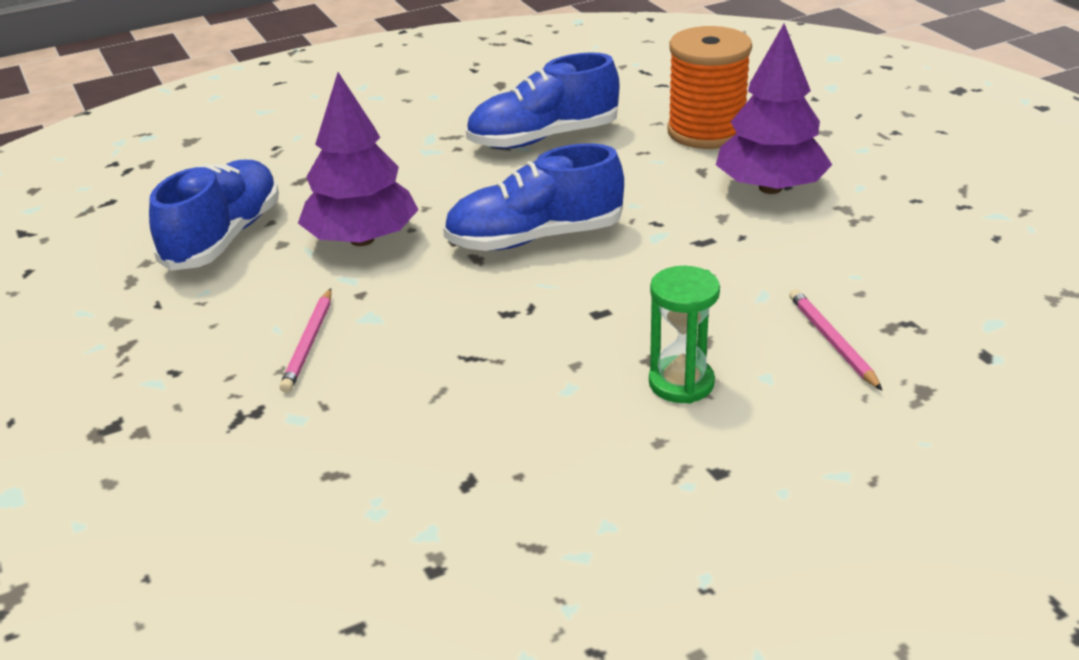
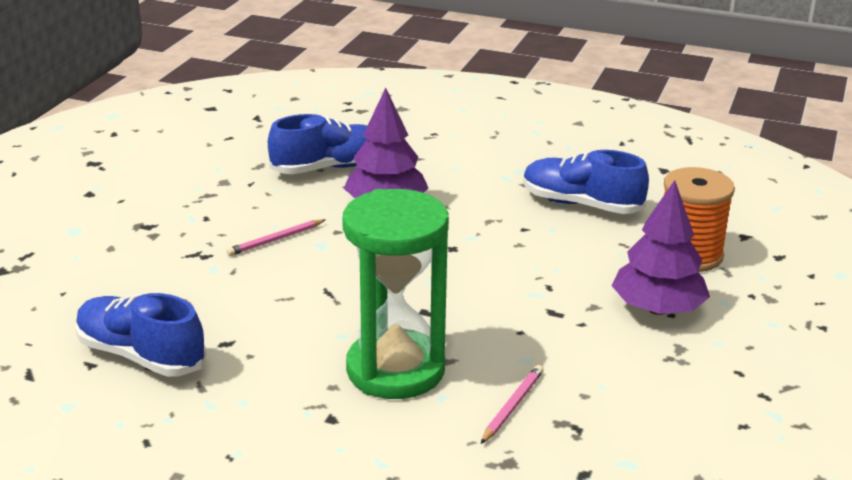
camera: 45 degrees right, 5 degrees down
blue shoe [443,143,624,251] -> blue shoe moved to [75,293,206,377]
green hourglass [649,266,720,404] -> green hourglass [342,189,449,399], size x2.06

